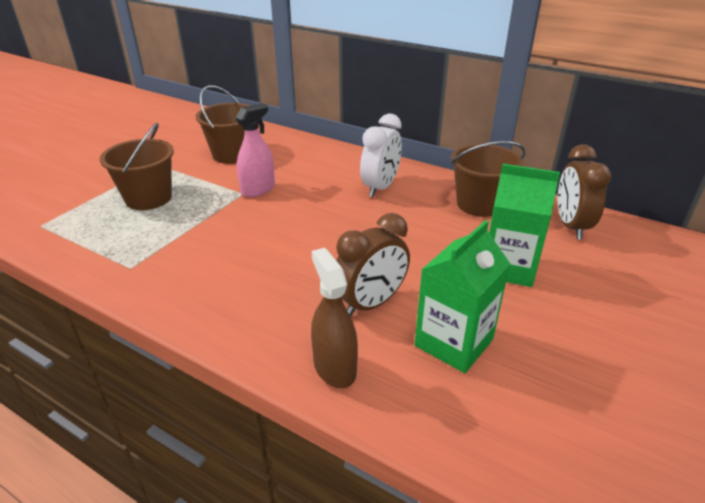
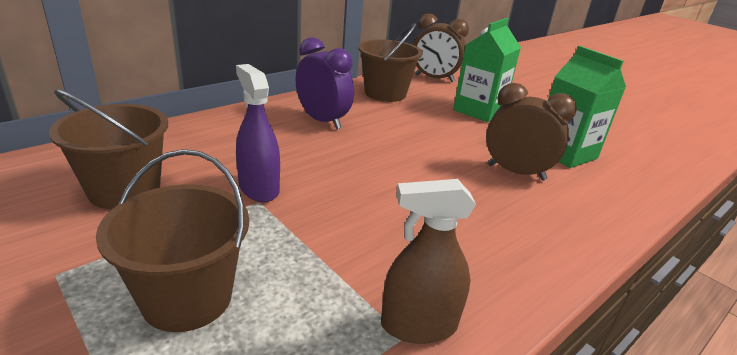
camera: 75 degrees left, 5 degrees down
pink spray bottle [236,103,275,197] -> purple spray bottle [236,64,280,202]
brown spray bottle [311,248,358,388] -> brown spray bottle moved to [381,179,476,344]
brown clock [336,213,410,317] -> brown clock turned 45 degrees counterclockwise [486,83,577,181]
white clock [360,113,402,197] -> purple clock [296,37,354,129]

